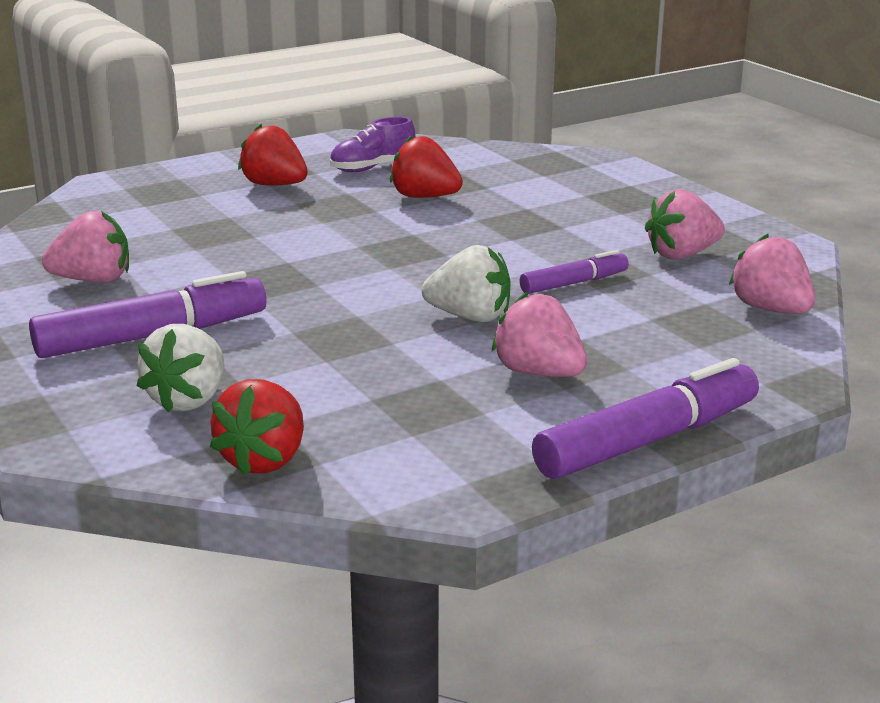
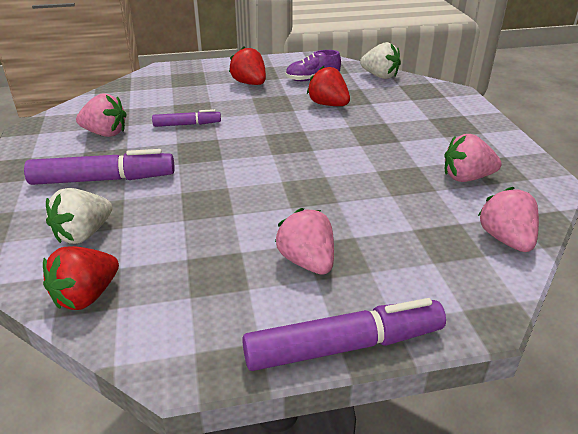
camera: 20 degrees right, 10 degrees up
white strawberry [422,245,511,322] -> white strawberry moved to [360,42,401,79]
purple marker [520,250,629,294] -> purple marker moved to [152,109,221,127]

